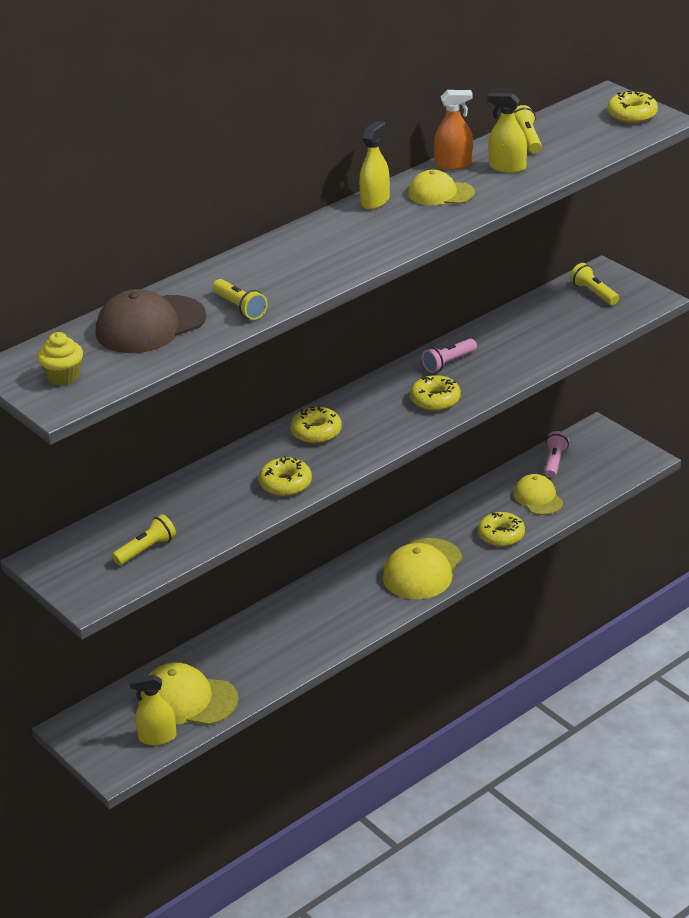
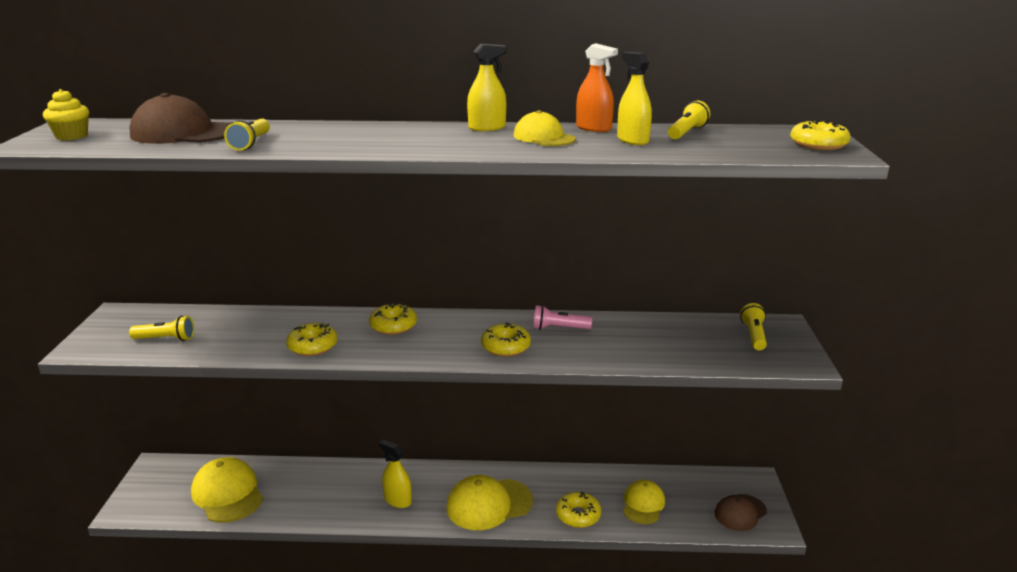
camera: 40 degrees right, 10 degrees down
yellow spray bottle [130,674,176,745] -> yellow spray bottle moved to [379,439,412,508]
pink flashlight [545,431,569,478] -> none
none -> brown cap [715,494,767,531]

